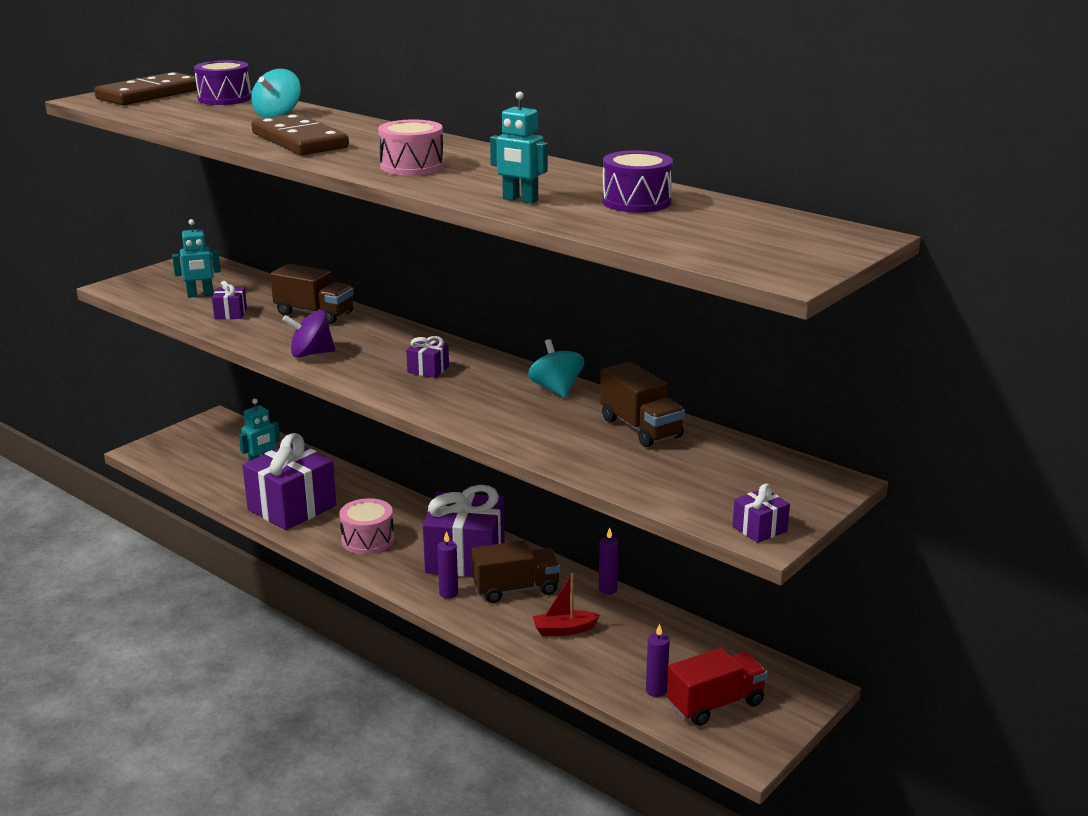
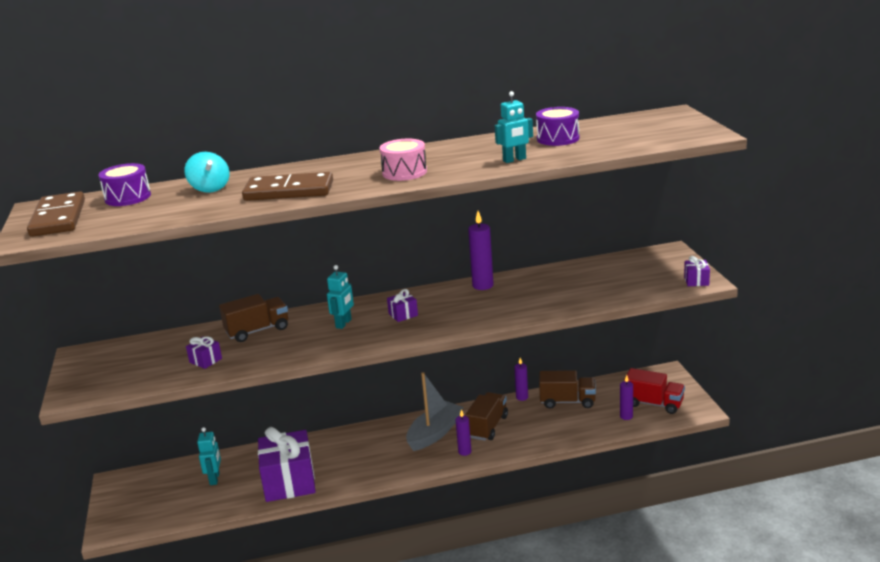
camera: 50 degrees left, 0 degrees up
turquoise robot [172,219,221,298] -> turquoise robot moved to [327,265,354,329]
purple spinning top [283,310,335,358] -> none
pink drum [339,498,394,554] -> none
purple gift [423,485,505,577] -> grey boat [406,372,463,451]
turquoise spinning top [528,339,584,398] -> purple candle [468,211,494,290]
red boat [533,573,600,636] -> none
brown truck [600,362,685,447] -> brown truck moved to [539,370,596,409]
red truck [667,648,768,726] -> red truck turned 105 degrees clockwise [624,368,685,414]

